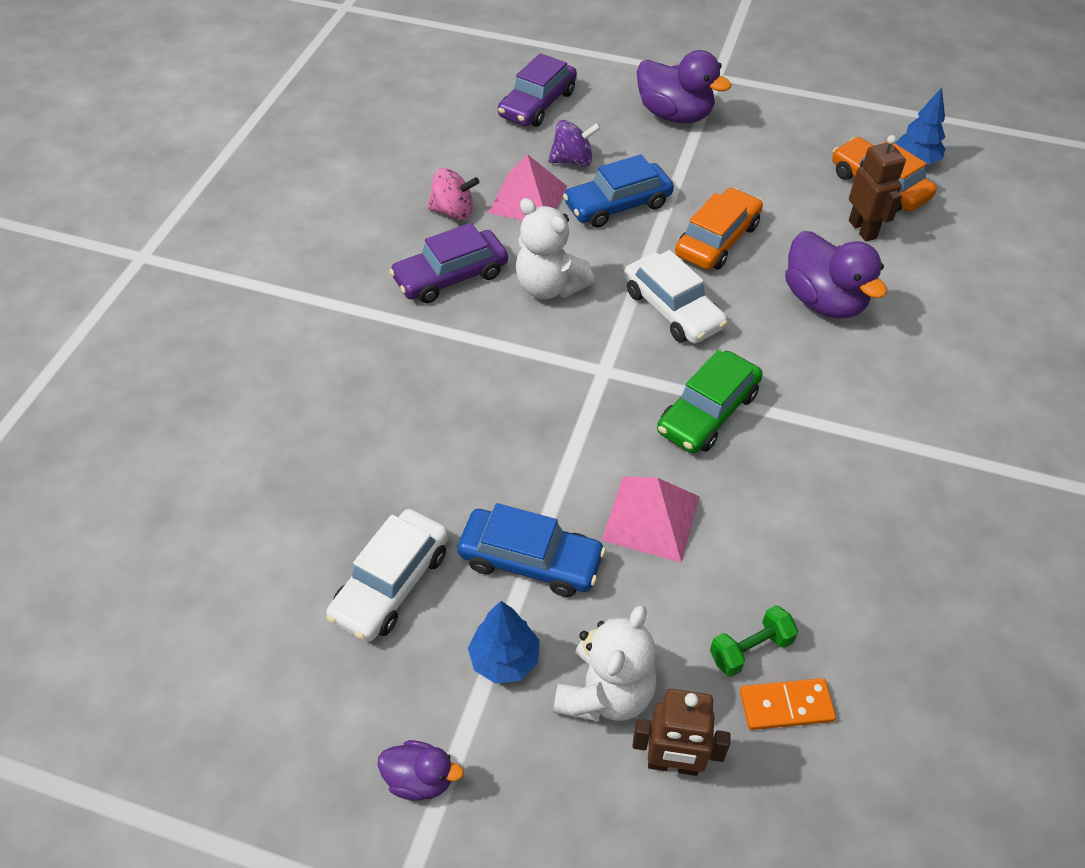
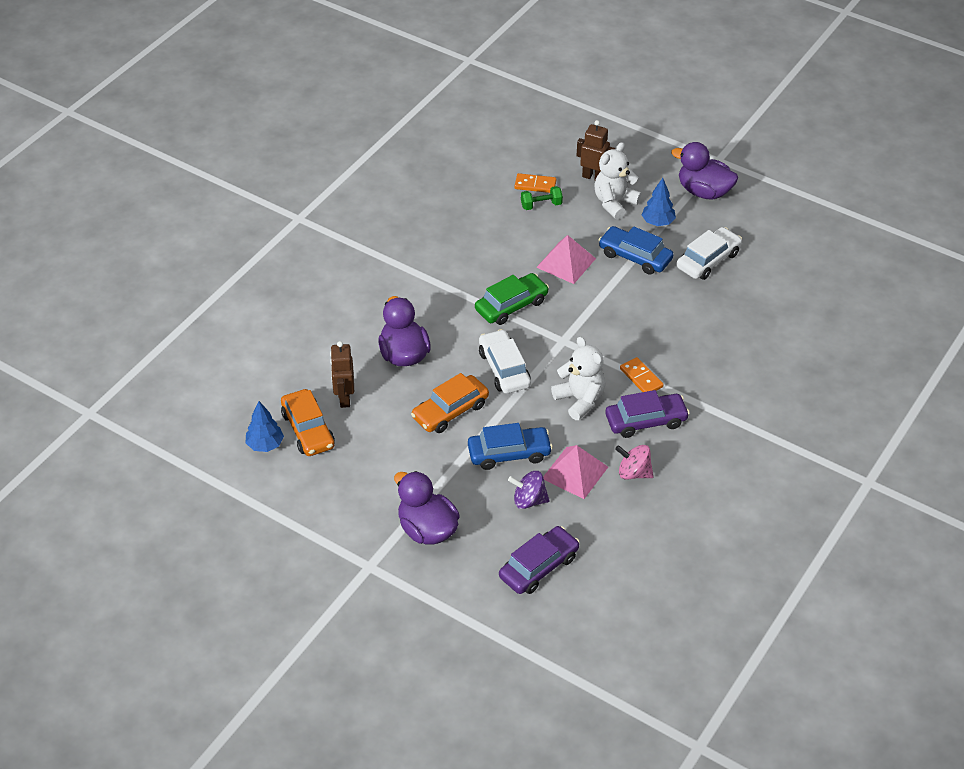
camera: 165 degrees left, 5 degrees down
purple duck [378,740,464,801] -> purple duck [671,142,738,200], size x1.86
none -> orange domino [620,357,664,392]

